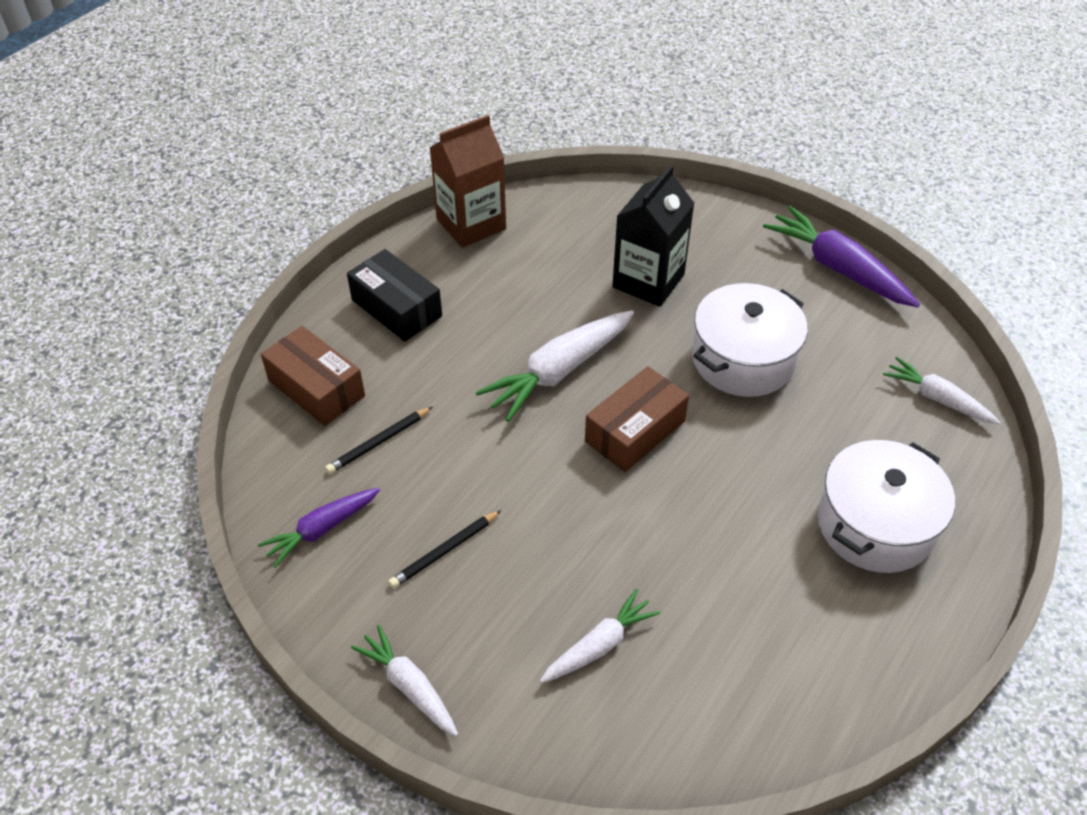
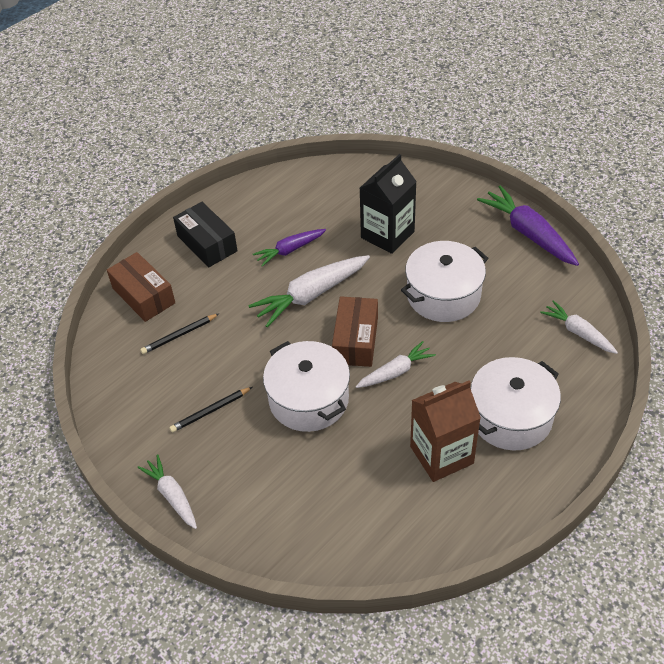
camera: 10 degrees right, 0 degrees up
purple carrot [258,488,380,568] -> purple carrot moved to [253,229,326,267]
brown carton [430,115,506,248] -> brown carton moved to [410,381,481,482]
white carrot [540,589,660,683] -> white carrot moved to [356,341,436,388]
brown box [585,366,689,472] -> brown box turned 45 degrees counterclockwise [332,296,378,367]
none -> white pot [263,341,350,432]

